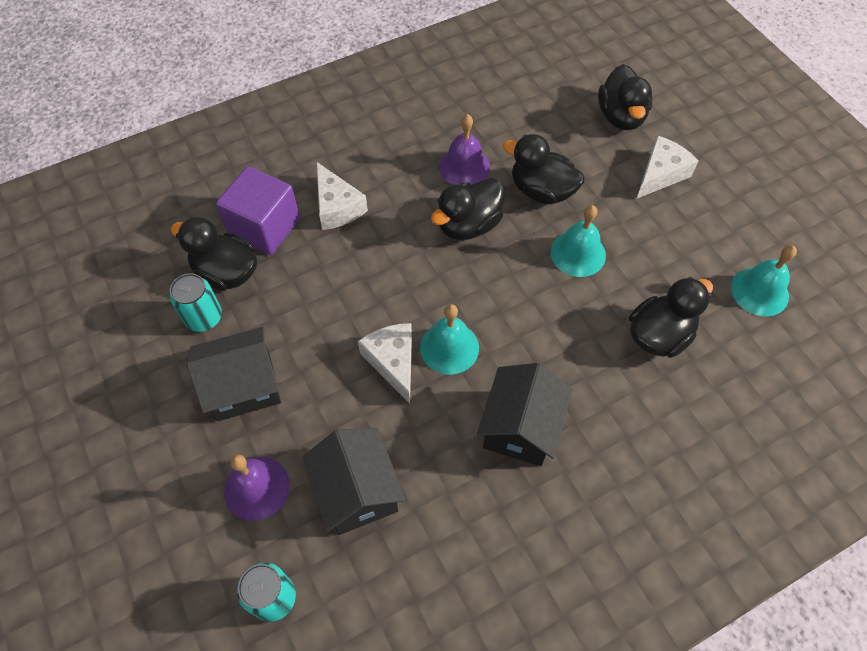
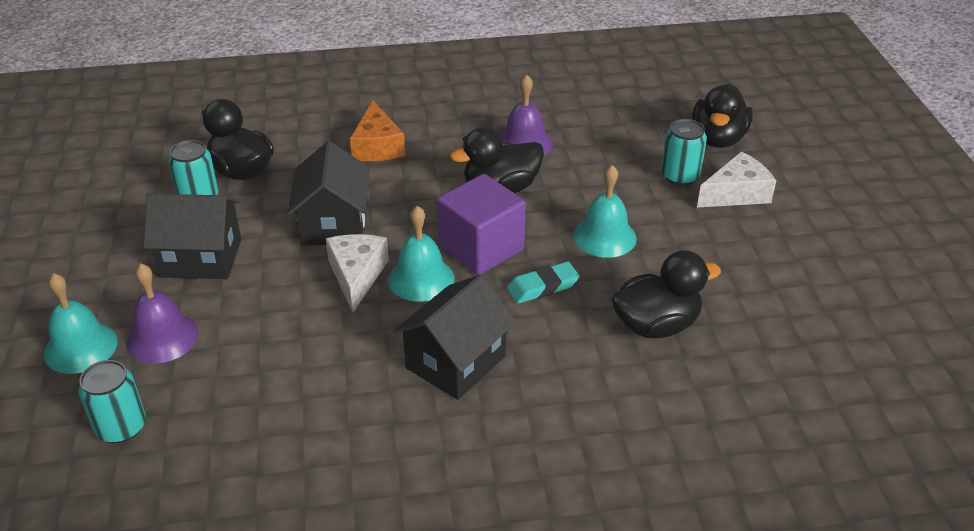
camera: 20 degrees right, 20 degrees down
purple cube [216,166,300,255] -> purple cube moved to [437,174,526,275]
black house [302,428,406,535] -> black house moved to [287,141,369,246]
white cheese [317,162,368,230] -> orange cheese [350,101,406,161]
black duck [503,134,585,204] -> none
turquoise bell [731,245,797,316] -> turquoise bell moved to [44,273,118,374]
none -> turquoise eraser [507,261,580,304]
none -> turquoise can [661,119,707,186]

